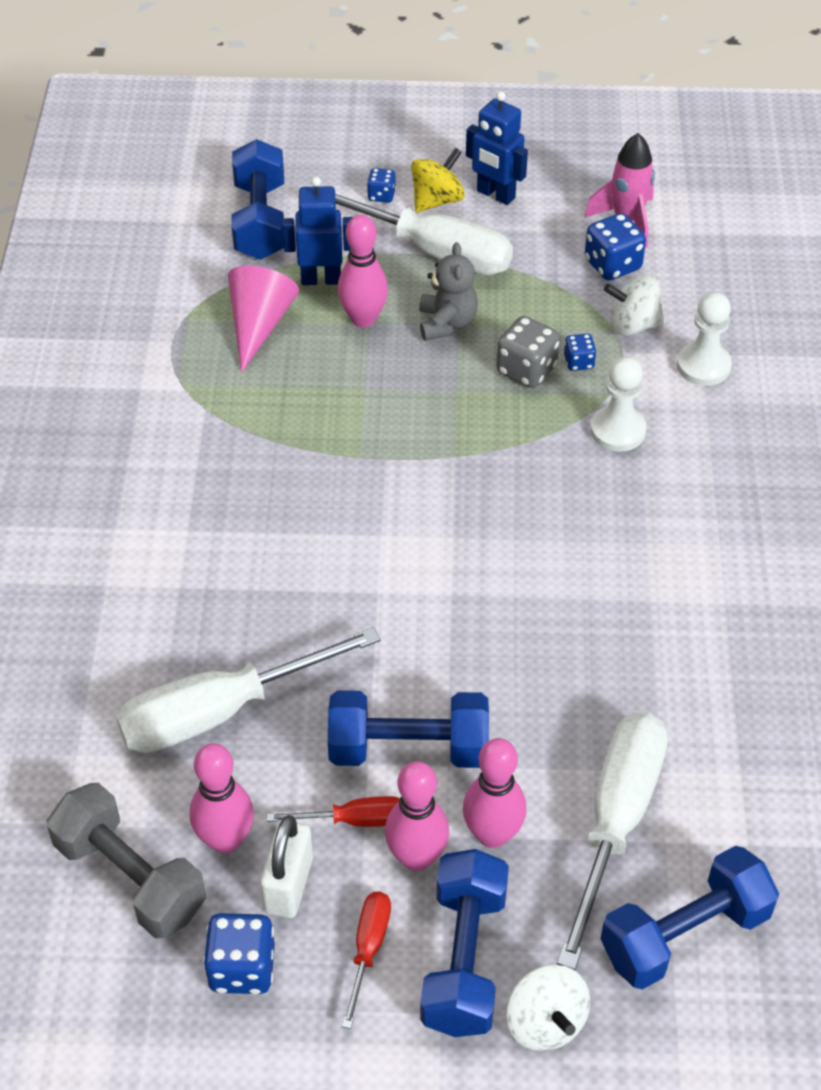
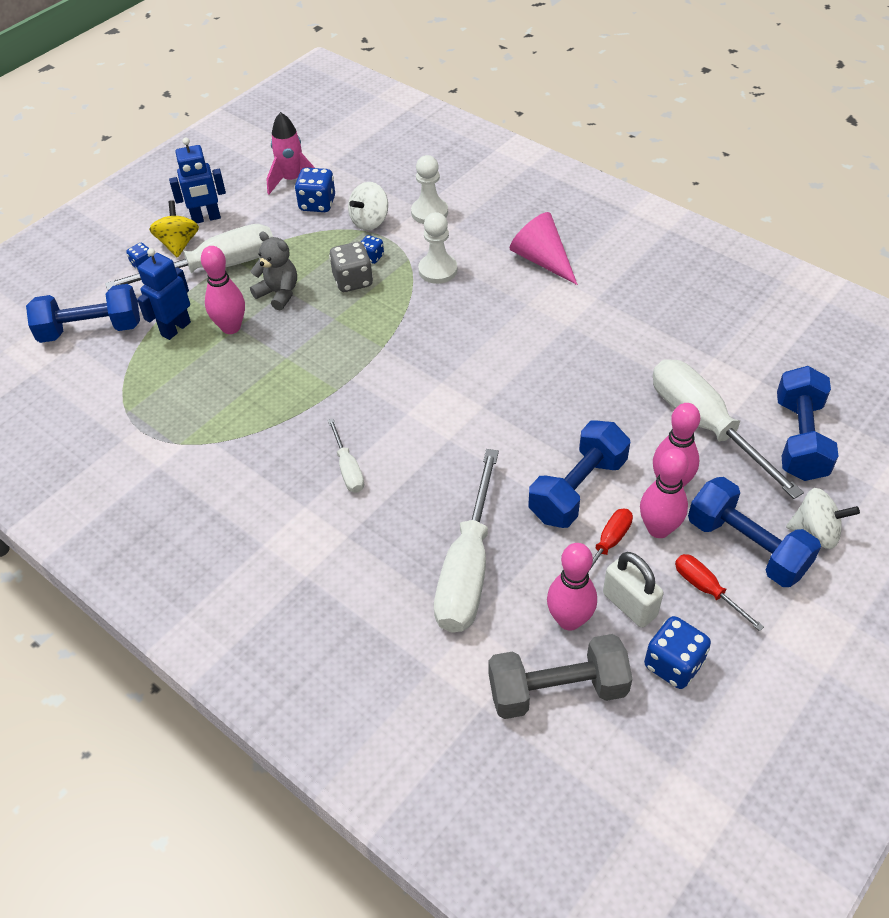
camera: 50 degrees left, 0 degrees up
pink cone [228,265,299,373] -> pink cone moved to [510,212,578,285]
blue dumbbell [231,139,284,260] -> blue dumbbell turned 45 degrees counterclockwise [26,284,140,343]
none -> white screwdriver [328,419,364,493]

